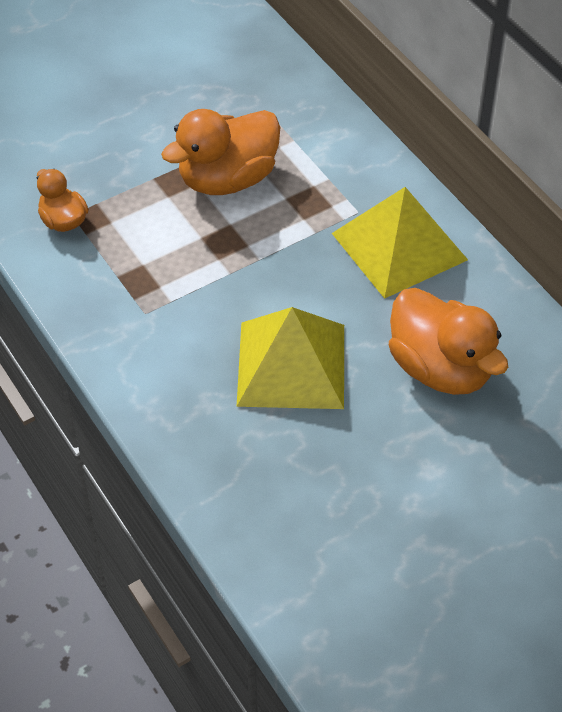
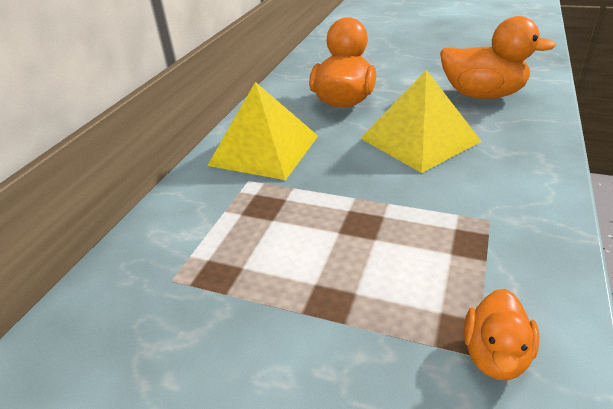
camera: 125 degrees left, 15 degrees down
orange duck [161,109,280,195] -> orange duck moved to [440,16,556,99]

